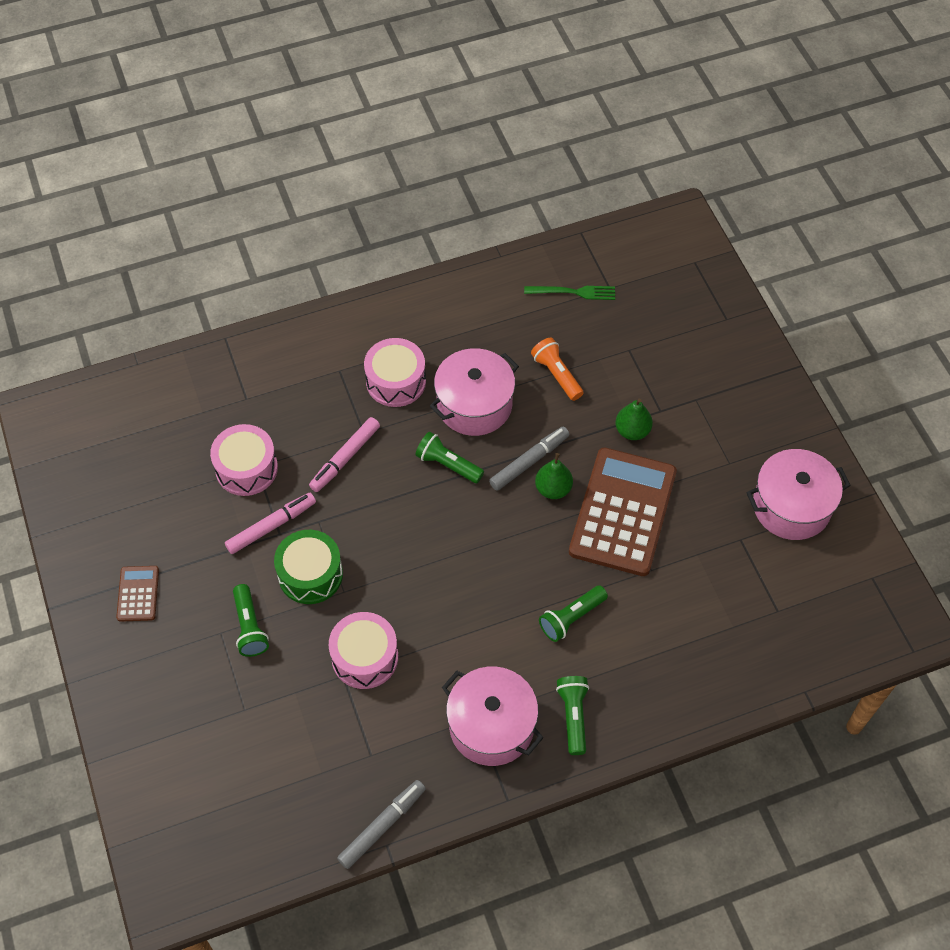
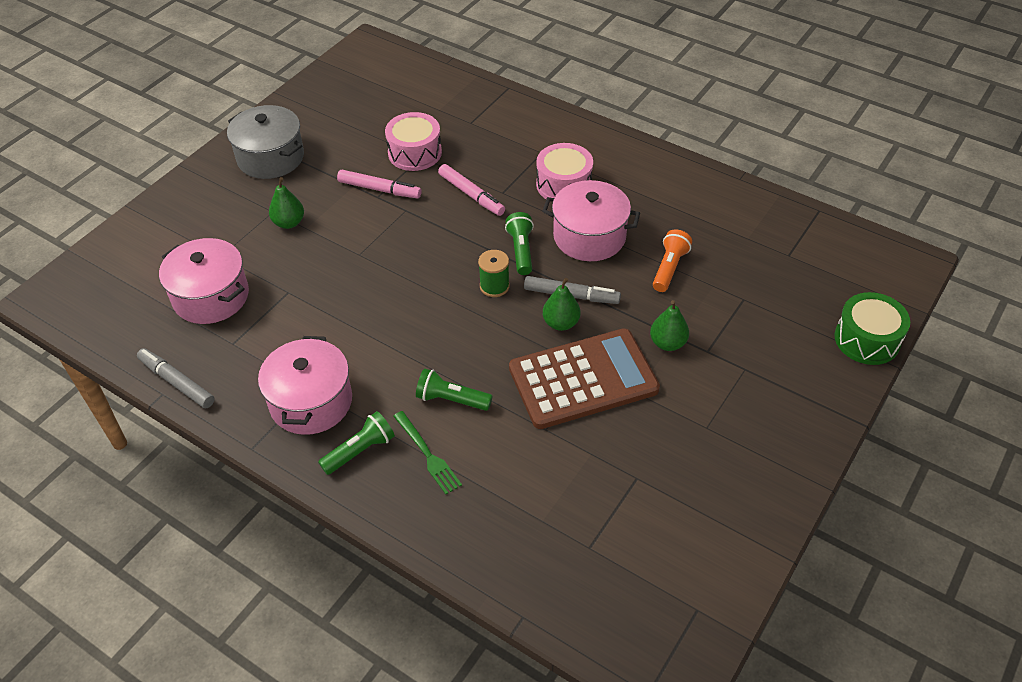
camera: 55 degrees right, 10 degrees down
brown calculator [116,566,159,622] -> grey pot [227,105,304,179]
green flashlight [233,584,269,657] -> green pear [269,177,304,229]
green drum [274,530,343,604] -> green drum moved to [834,292,910,365]
pink marker [309,417,380,492] -> pink marker turned 135 degrees counterclockwise [438,164,505,216]
pink drum [329,612,398,689] -> none
grey marker [337,780,426,869] -> grey marker turned 150 degrees counterclockwise [137,348,215,408]
green fork [524,286,615,300] -> green fork moved to [393,411,462,494]
pink pot [746,449,851,540] -> pink pot moved to [159,238,249,324]
none -> green spool [478,250,510,297]

